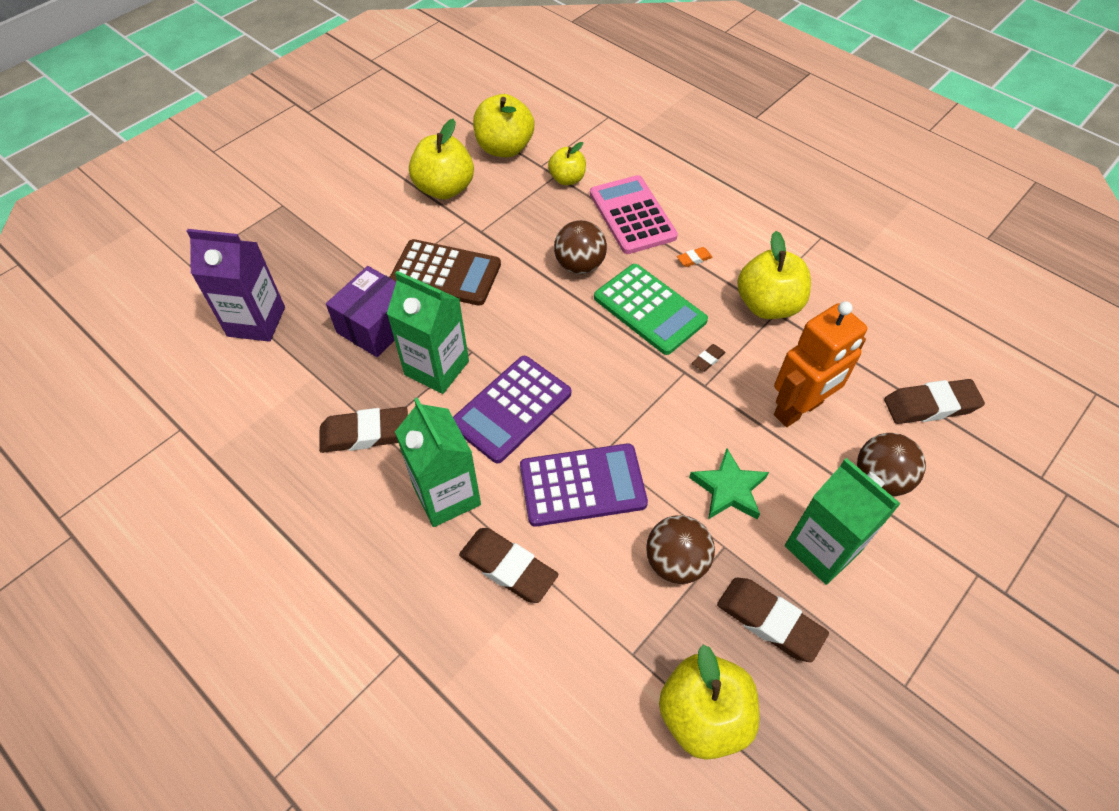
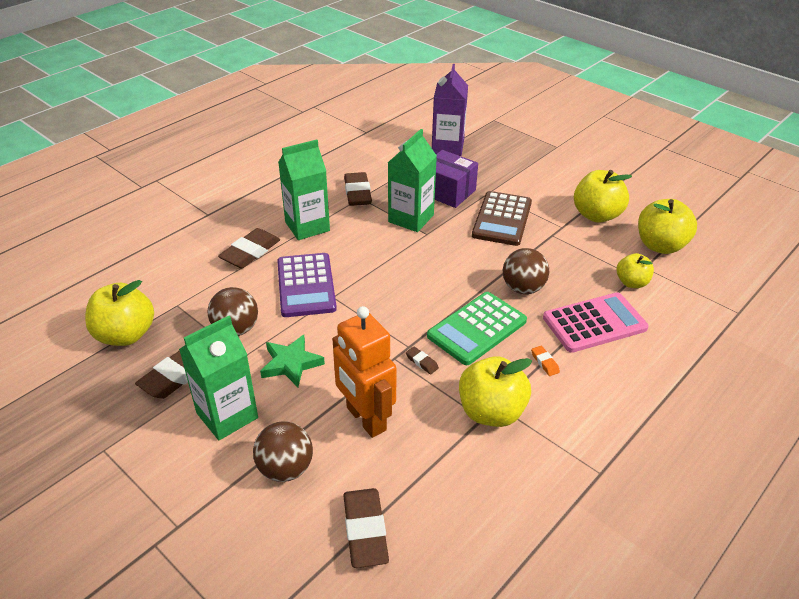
camera: 90 degrees right, 15 degrees down
purple calculator [453,356,571,463] -> none

